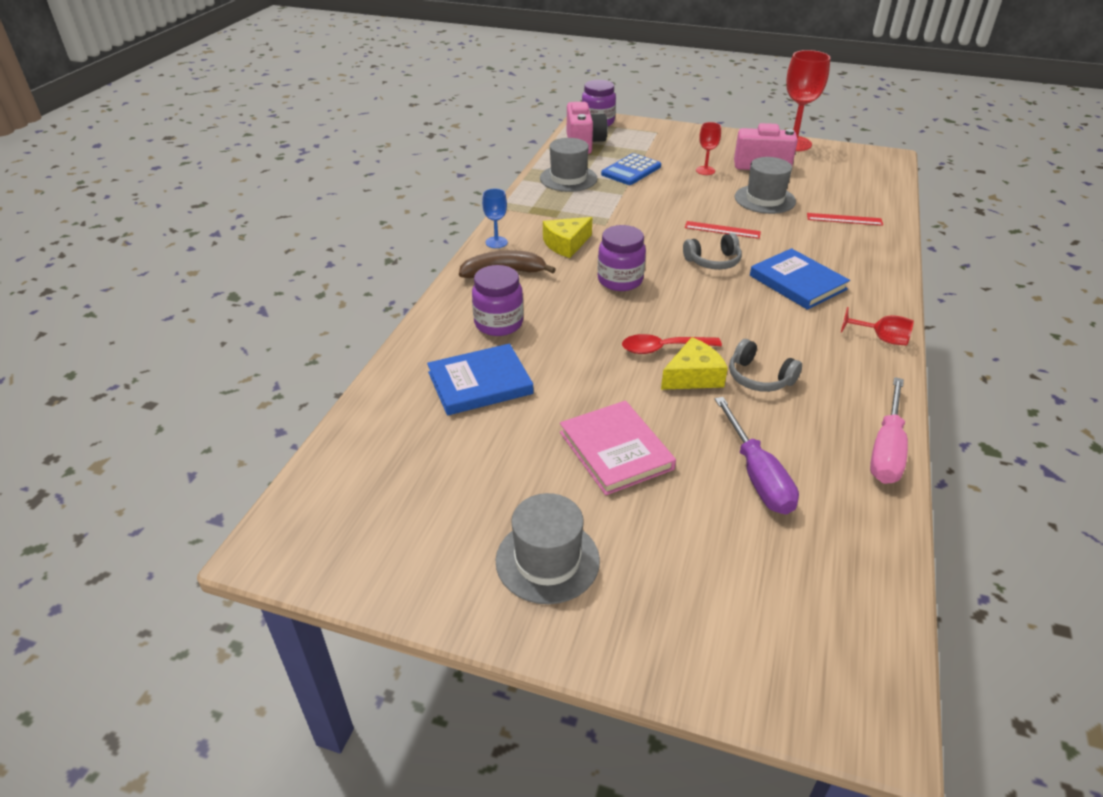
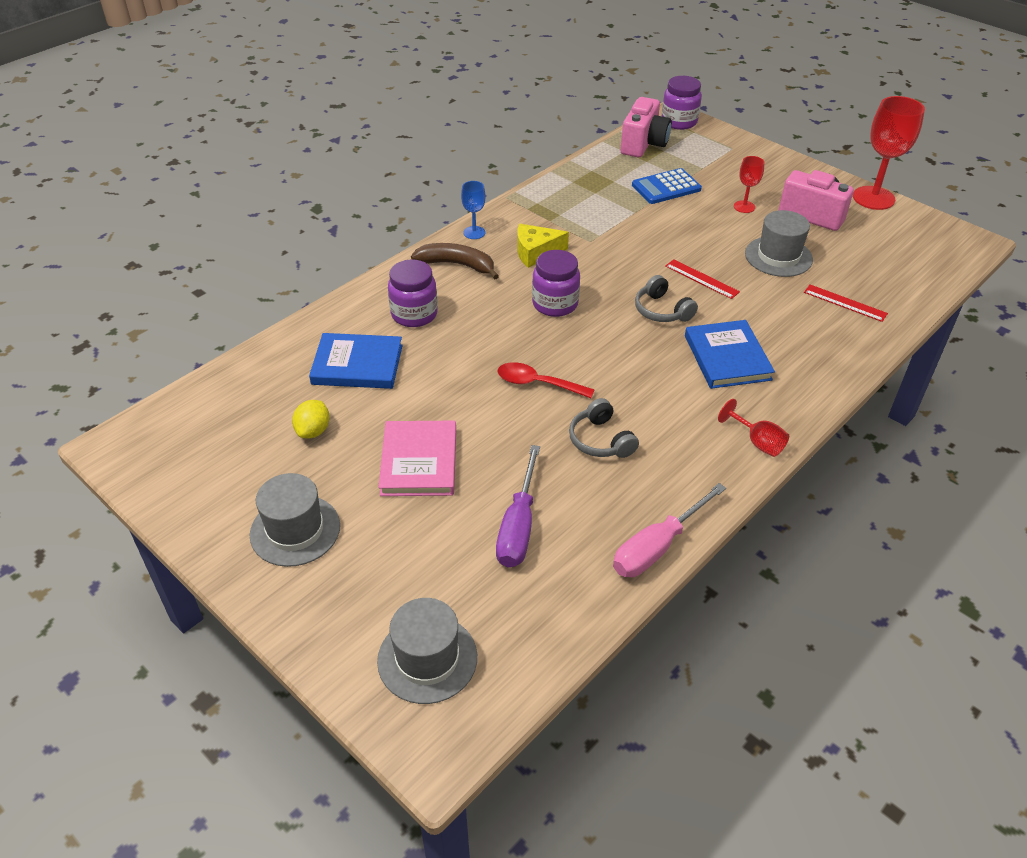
camera: 25 degrees right, 5 degrees up
grey hat [540,138,598,192] -> grey hat moved to [377,598,477,704]
yellow cheese [661,337,728,390] -> none
grey headphones [683,233,742,270] -> grey headphones turned 45 degrees clockwise [635,275,698,322]
none -> yellow lemon [292,400,330,439]

